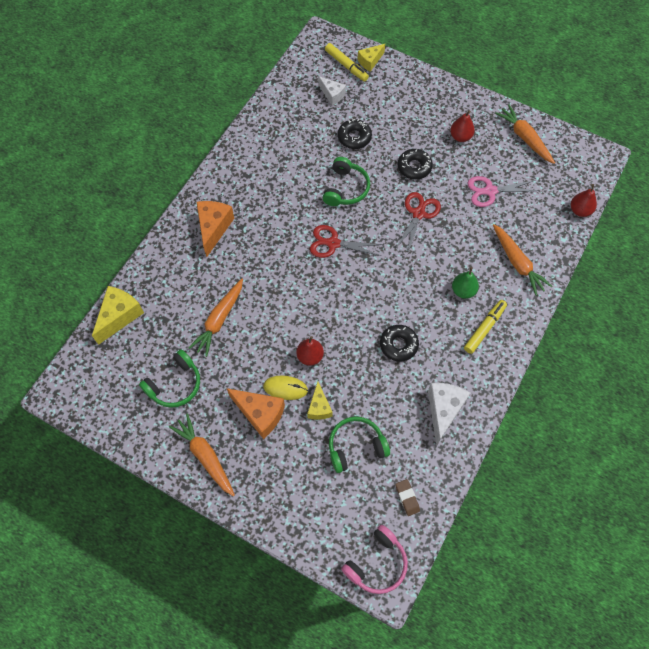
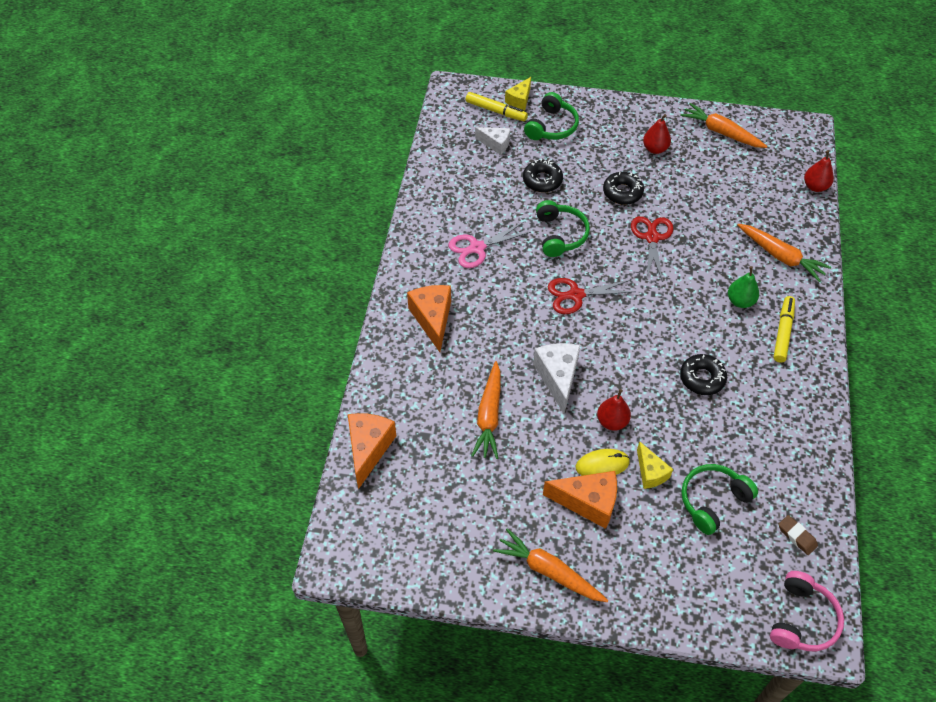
camera: 20 degrees left, 10 degrees down
yellow cheese [92,286,144,345] -> orange cheese [348,413,396,489]
green headphones [139,349,200,408] -> green headphones moved to [524,92,579,140]
white cheese [428,383,470,446] -> white cheese moved to [533,343,580,414]
pink scissors [467,176,539,207] -> pink scissors moved to [449,222,531,268]

